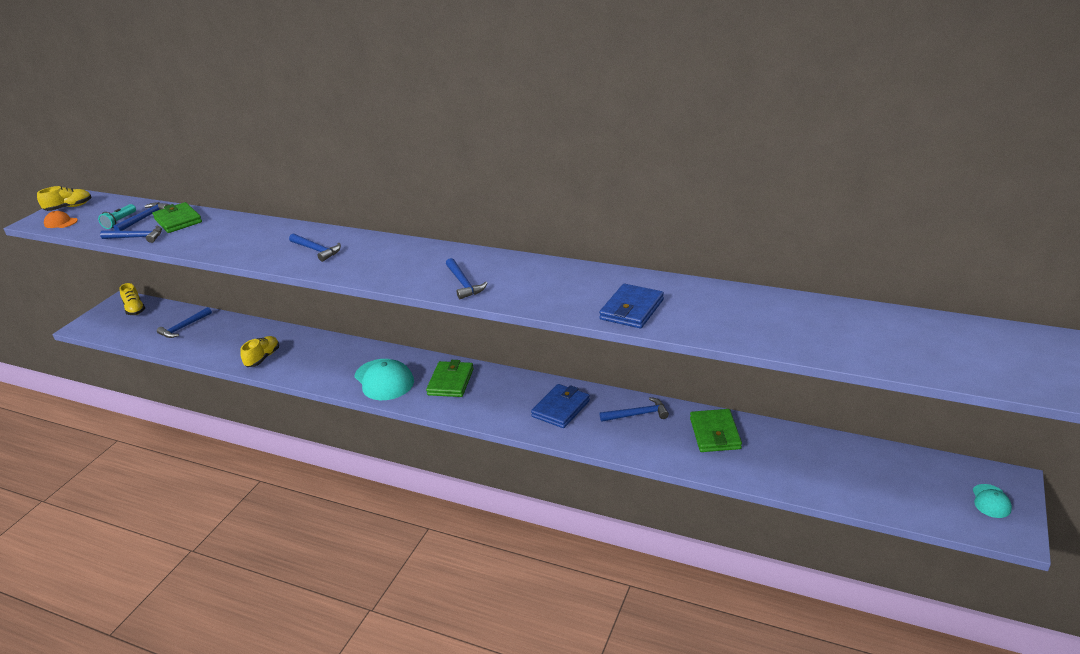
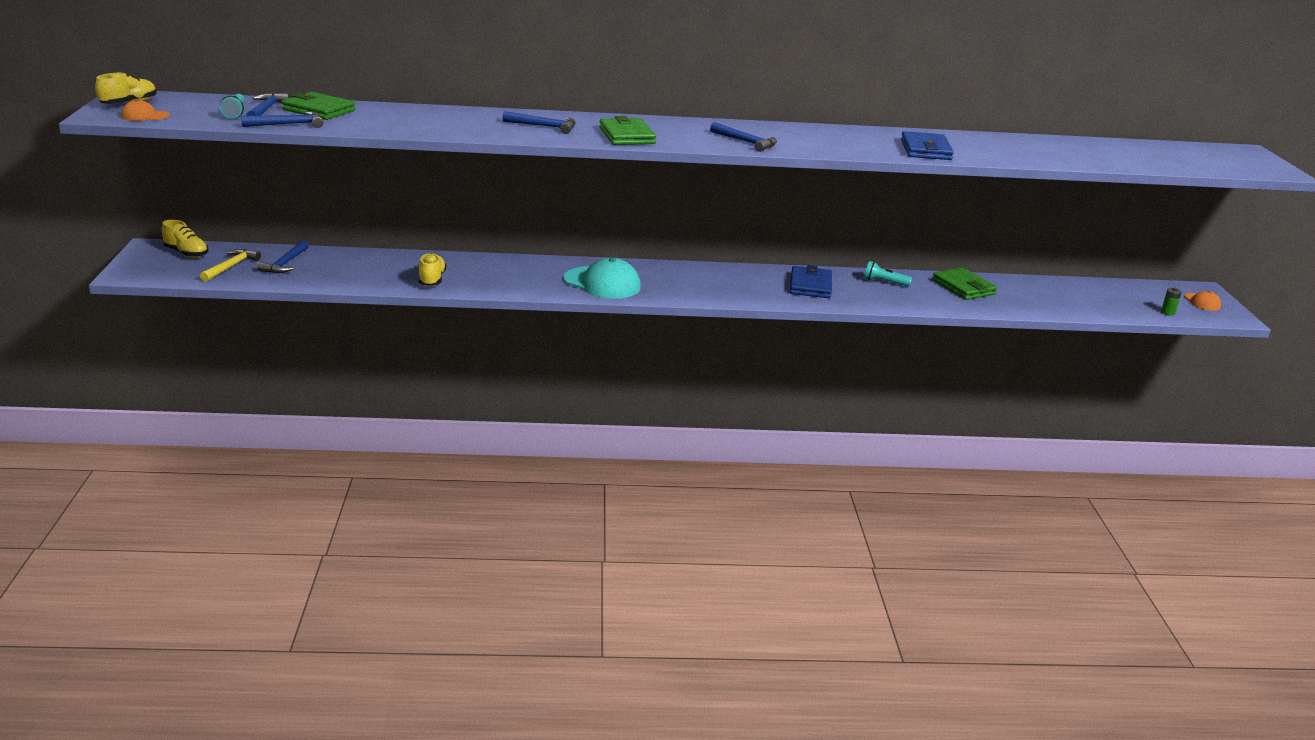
camera: 30 degrees left, 5 degrees down
green wallet [426,360,474,397] -> green wallet moved to [599,116,656,145]
blue hammer [600,397,669,422] -> turquoise flashlight [864,261,912,287]
turquoise cap [973,484,1012,518] -> orange cap [1184,291,1221,311]
none -> yellow hammer [200,249,261,282]
none -> green battery [1161,288,1182,316]

